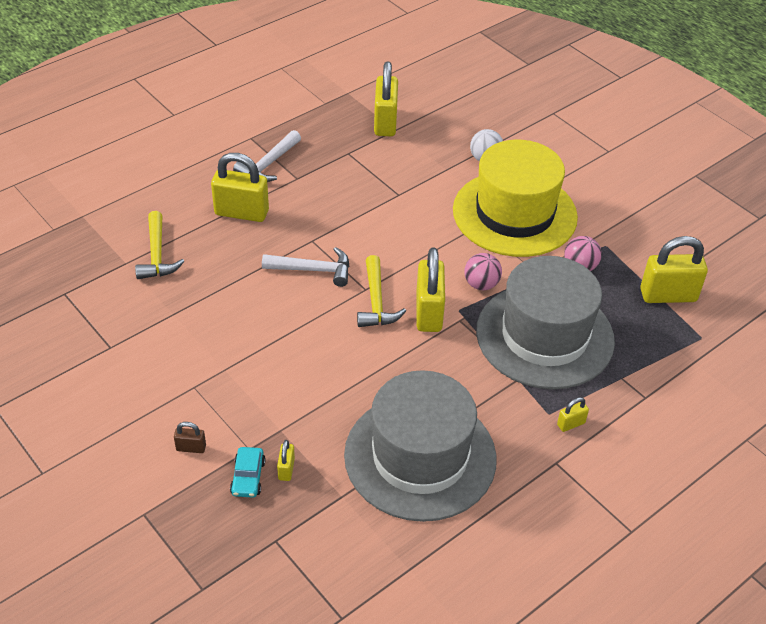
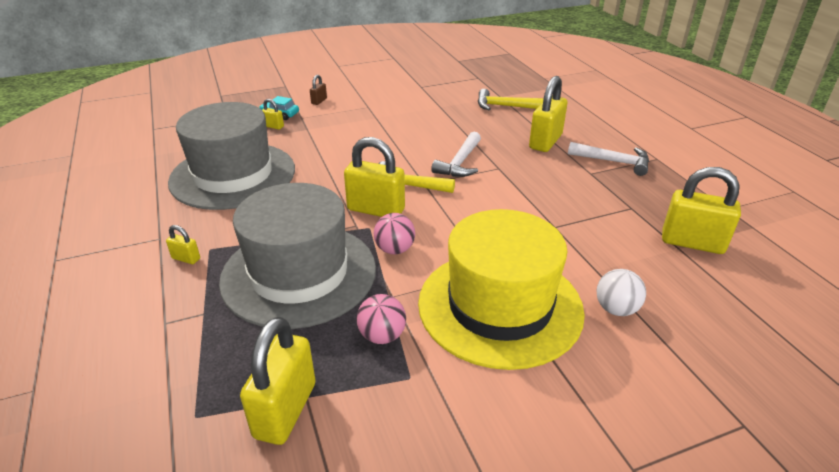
camera: 110 degrees right, 10 degrees down
white hammer [233,130,301,182] -> white hammer turned 150 degrees clockwise [568,142,649,176]
yellow padlock [557,397,589,432] -> yellow padlock turned 60 degrees counterclockwise [166,225,200,264]

